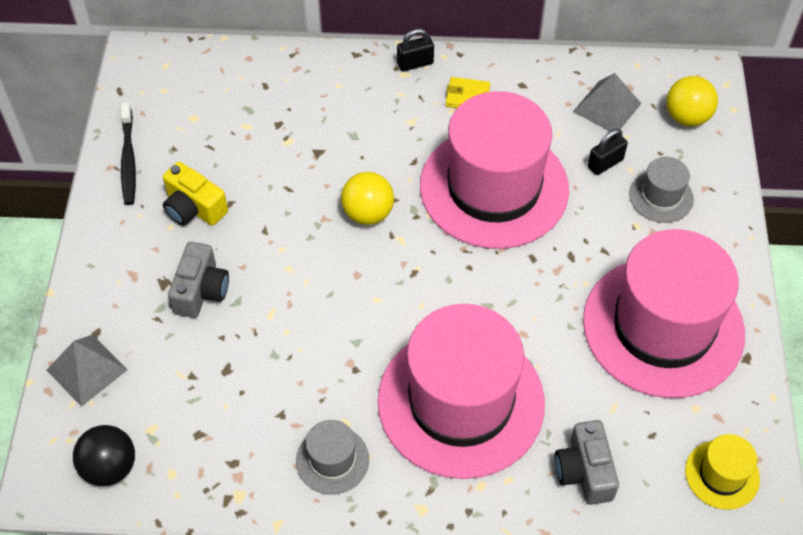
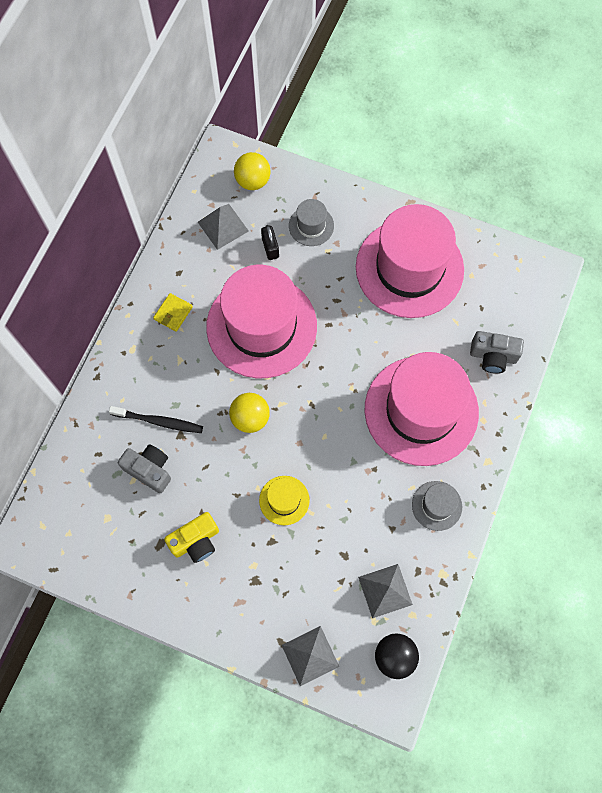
camera: 70 degrees left, 15 degrees up
black toothbrush [121,102,136,205] -> black toothbrush moved to [109,406,203,433]
grey camera [168,242,229,318] -> grey camera moved to [117,444,171,493]
black padlock [397,28,434,72] -> none
yellow hat [685,434,760,510] -> yellow hat moved to [259,476,310,525]
none -> grey pyramid [358,564,413,618]

